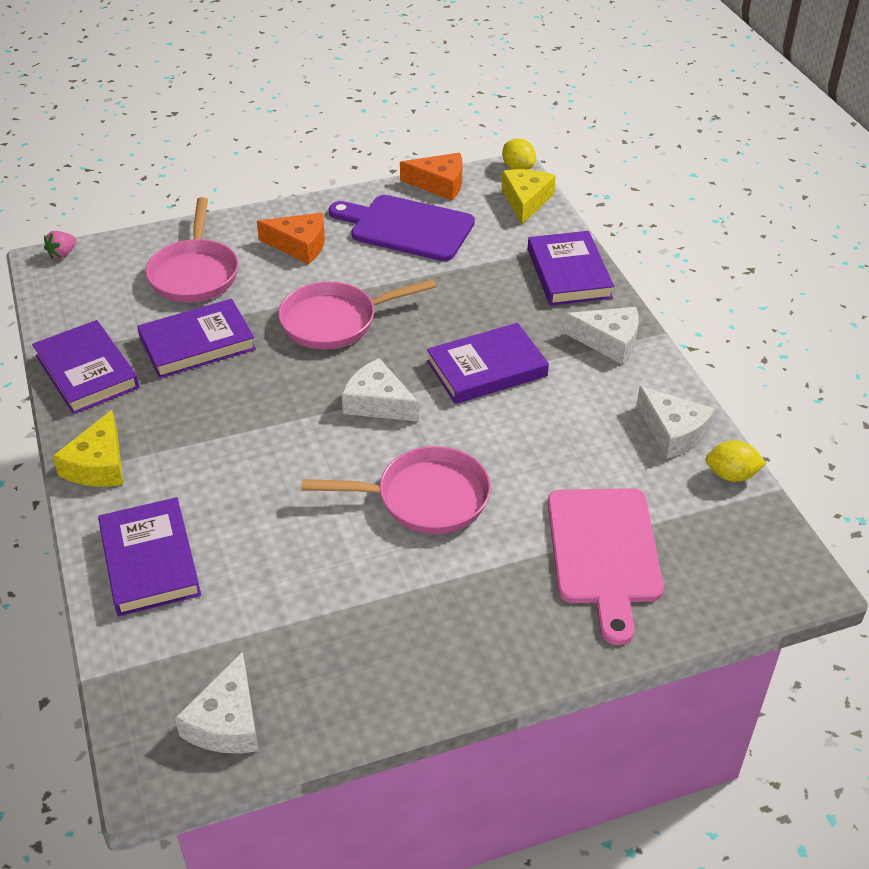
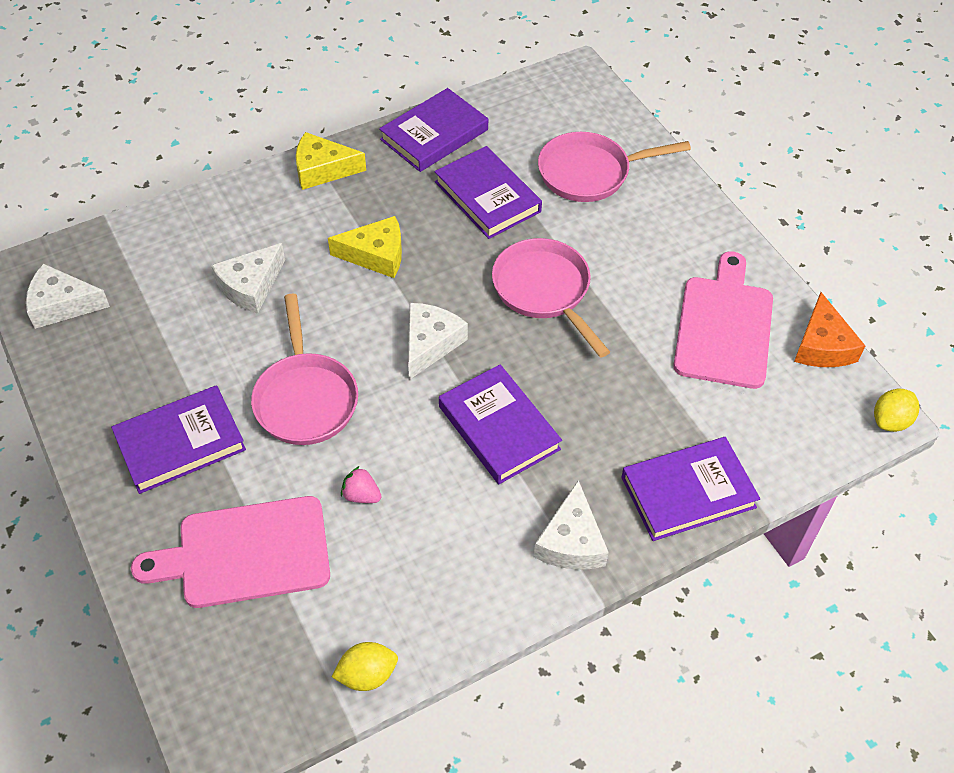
camera: 80 degrees right, 10 degrees up
pink strawberry [44,231,76,259] -> pink strawberry moved to [341,466,382,503]
purple book [98,497,201,616] -> purple book moved to [111,385,246,494]
orange cheese [257,212,325,264] -> none
purple cutting board [328,195,475,261] -> pink cutting board [673,251,773,389]
yellow cheese [502,169,556,224] -> yellow cheese moved to [328,216,402,278]
white cheese [637,386,715,459] -> white cheese moved to [211,243,285,314]
yellow lemon [706,440,767,482] -> yellow lemon turned 75 degrees clockwise [332,642,398,691]

